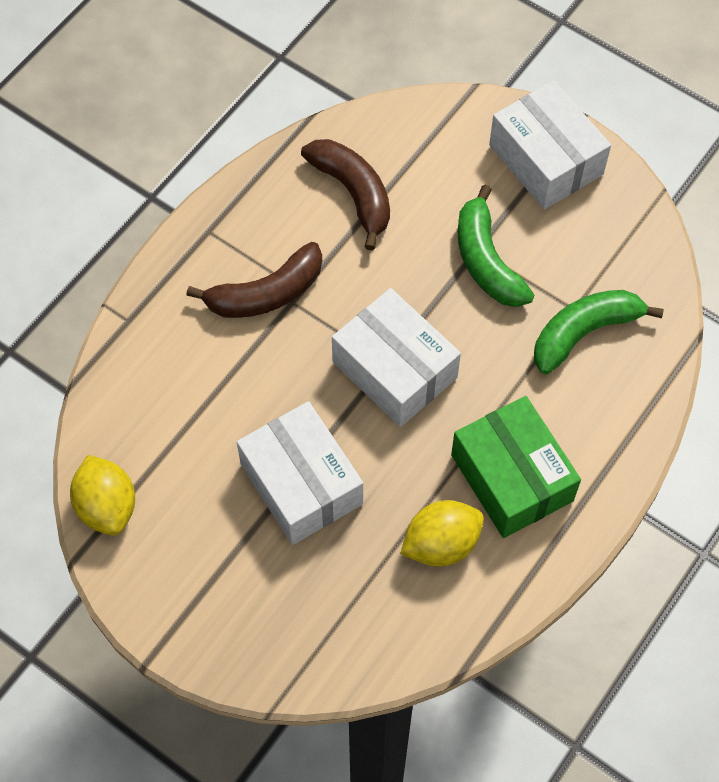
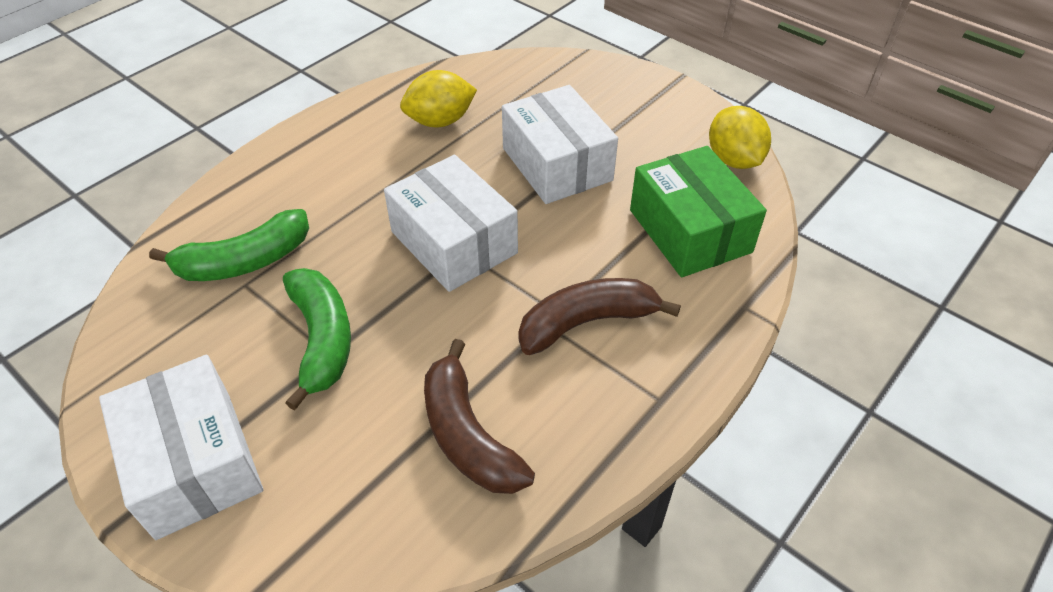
camera: 175 degrees left, 15 degrees down
green box [451,396,581,538] -> green box moved to [630,146,767,277]

